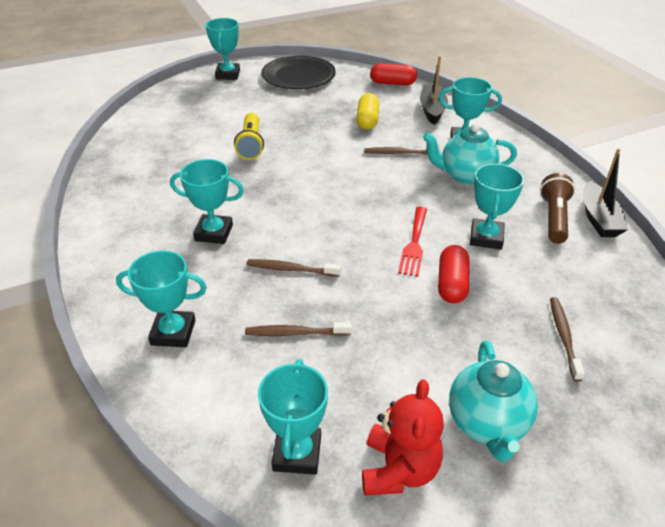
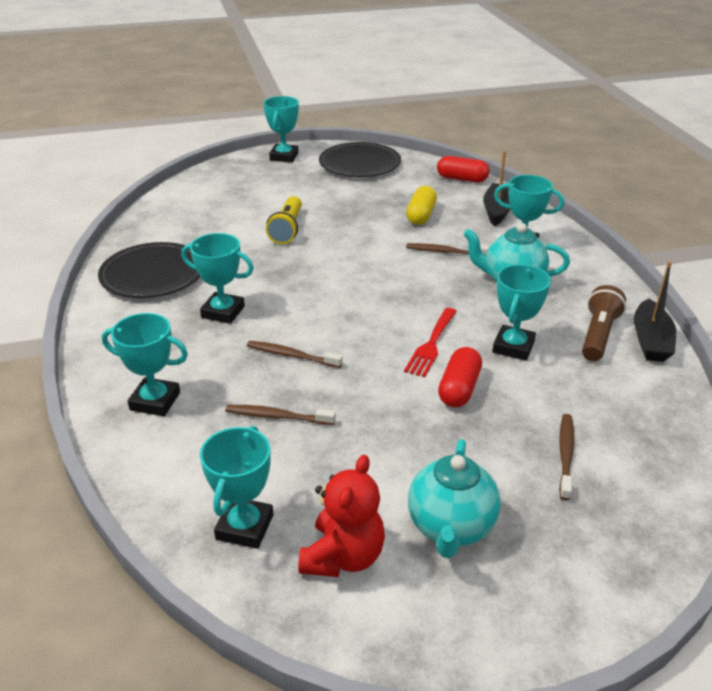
camera: 10 degrees right, 5 degrees down
none -> black plate [98,242,200,298]

